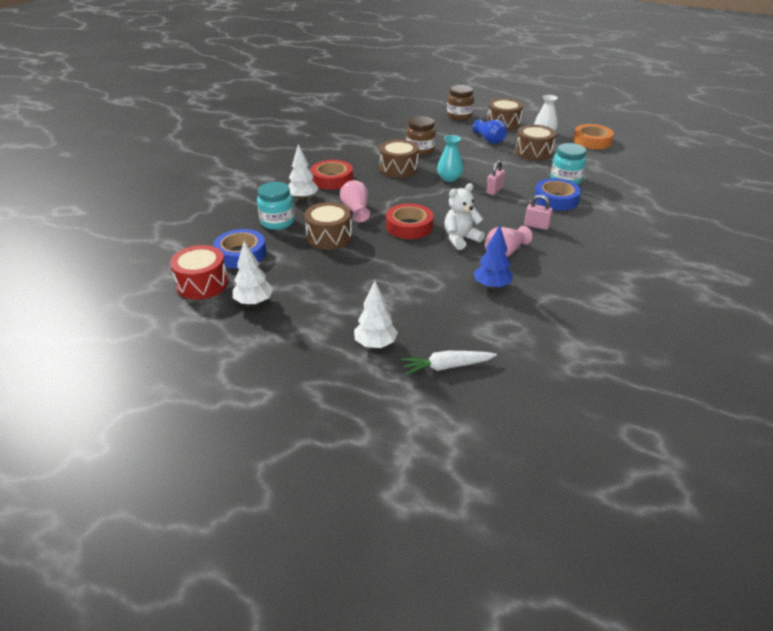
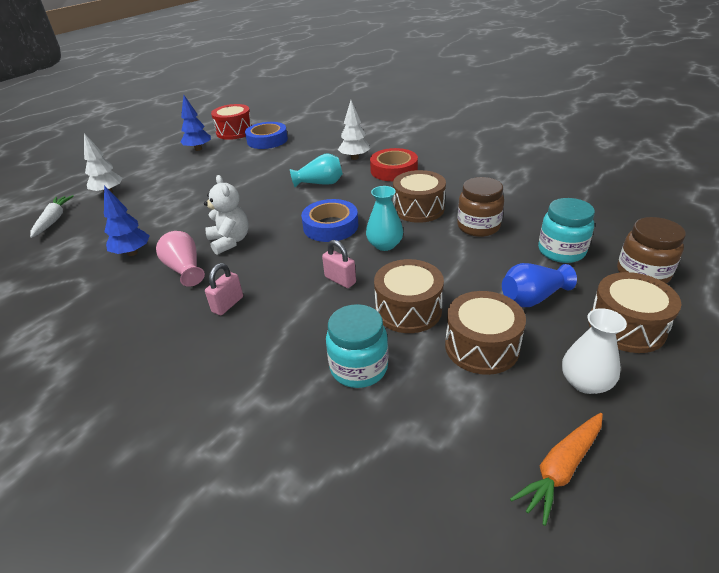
camera: 100 degrees right, 0 degrees up
white tree [233,241,273,306] -> blue tree [181,95,211,151]
turquoise jar [257,182,295,230] -> turquoise jar moved to [538,198,595,263]
brown drum [304,202,352,250] -> brown drum moved to [374,259,444,333]
pink vase [340,180,370,222] -> turquoise vase [290,153,343,187]
red tape [386,203,434,239] -> none
blue tape [534,178,581,211] -> blue tape moved to [301,199,358,242]
orange tape [573,124,614,149] -> orange carrot [510,413,603,526]

